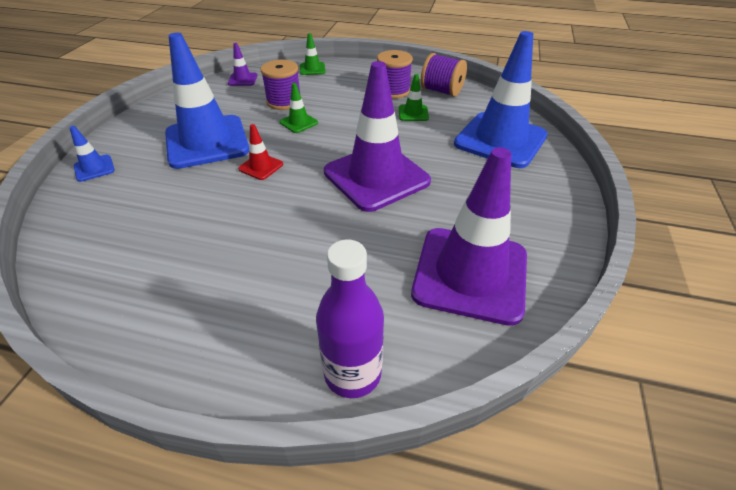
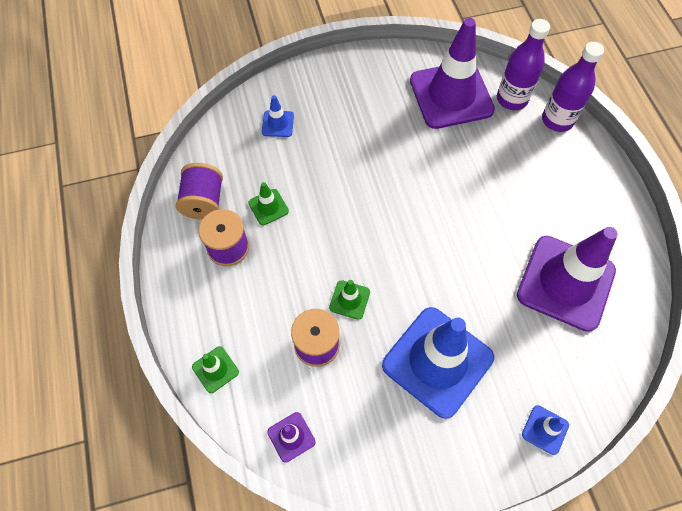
camera: 120 degrees left, 20 degrees up
red traffic cone [238,124,283,180] -> none
purple traffic cone [324,61,431,212] -> purple traffic cone moved to [517,227,618,332]
blue traffic cone [454,31,548,168] -> blue traffic cone [262,95,294,137], size x0.42
none -> purple bottle [497,19,550,110]

